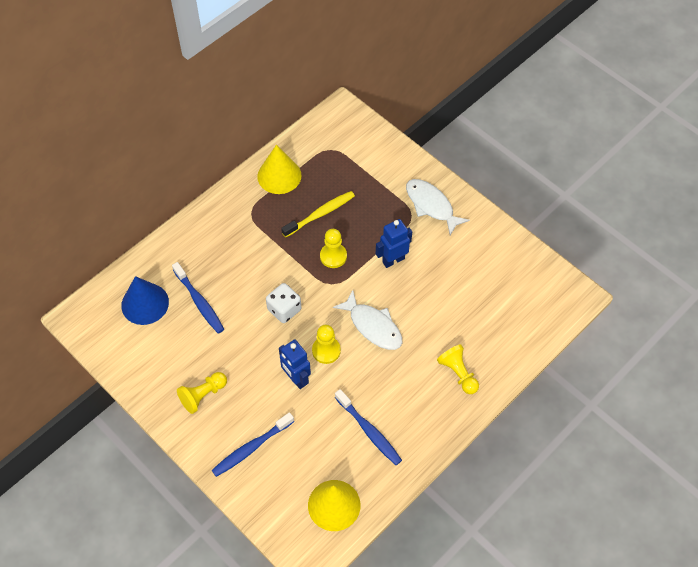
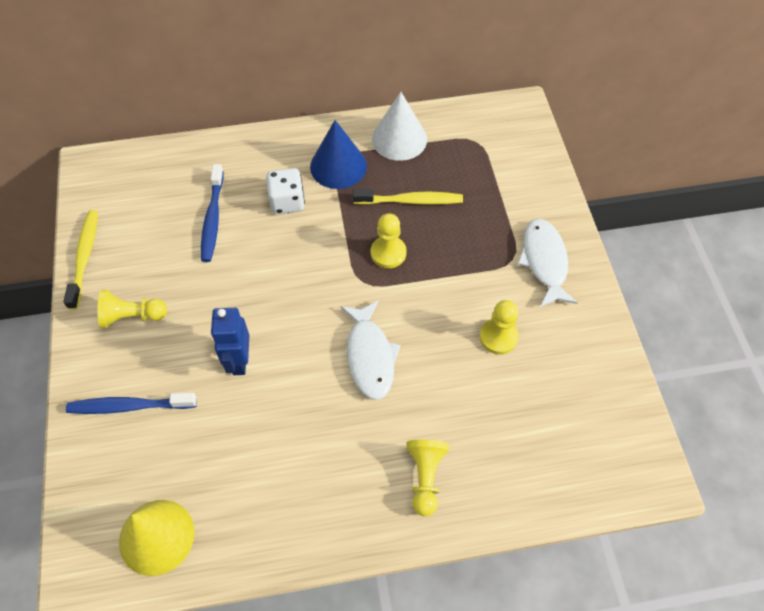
camera: 35 degrees right, 0 degrees up
blue cone [121,276,169,325] -> blue cone moved to [310,120,367,189]
yellow cone [257,145,302,194] -> white cone [372,92,427,161]
white dice [266,283,301,323] -> white dice moved to [266,168,305,214]
yellow pawn [312,325,341,364] -> yellow pawn moved to [480,300,519,354]
blue toothbrush [335,389,402,465] -> none
blue robot [376,219,412,268] -> none
none -> yellow toothbrush [63,210,98,310]

